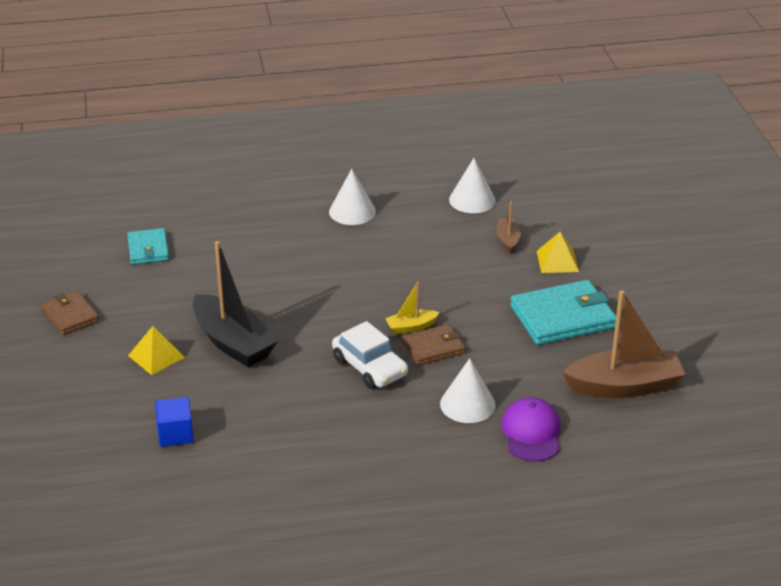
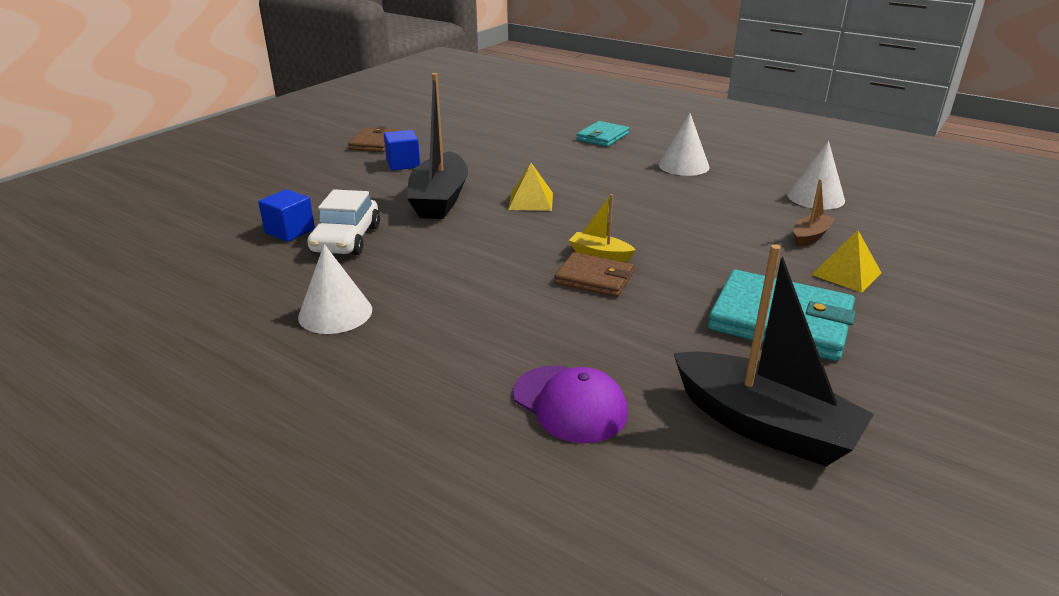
camera: 45 degrees right, 5 degrees down
turquoise wallet [127,228,169,264] -> turquoise wallet moved to [576,121,629,147]
yellow pyramid [128,326,185,375] -> yellow pyramid moved to [508,163,553,211]
white car [332,321,408,389] -> white car moved to [307,189,380,255]
white cone [440,358,496,423] -> white cone moved to [298,244,372,334]
purple cap [501,397,561,462] -> purple cap turned 90 degrees clockwise [513,365,628,443]
brown boat [562,290,685,398] -> black boat [673,244,874,467]
none -> blue cube [384,130,420,171]

